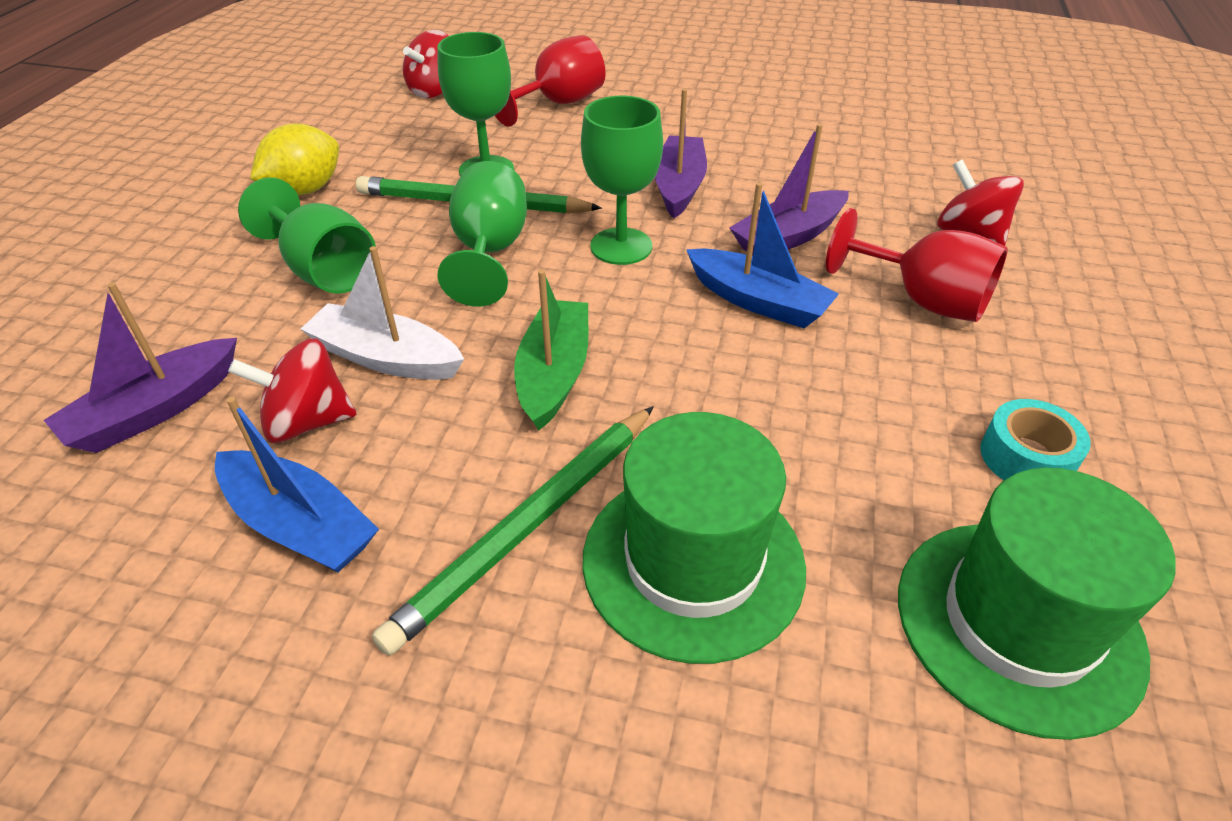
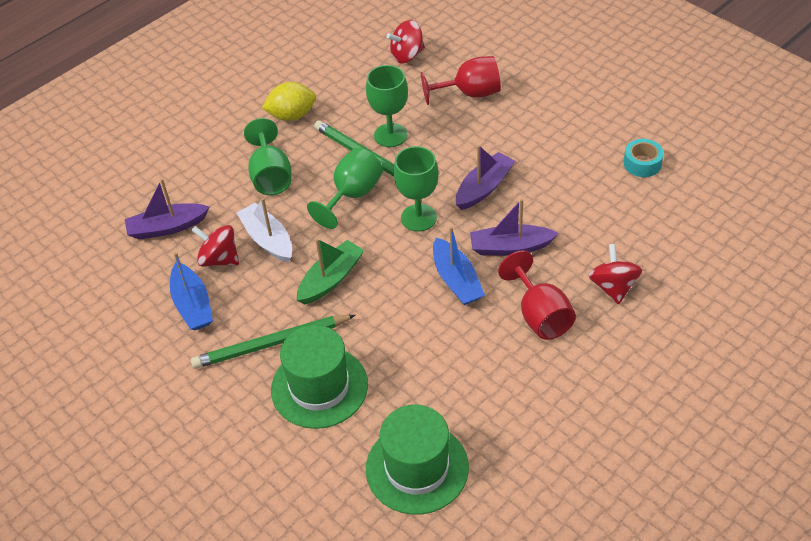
camera: 35 degrees right, 5 degrees up
turquoise tape [980,399,1091,480] -> turquoise tape moved to [624,139,664,177]

